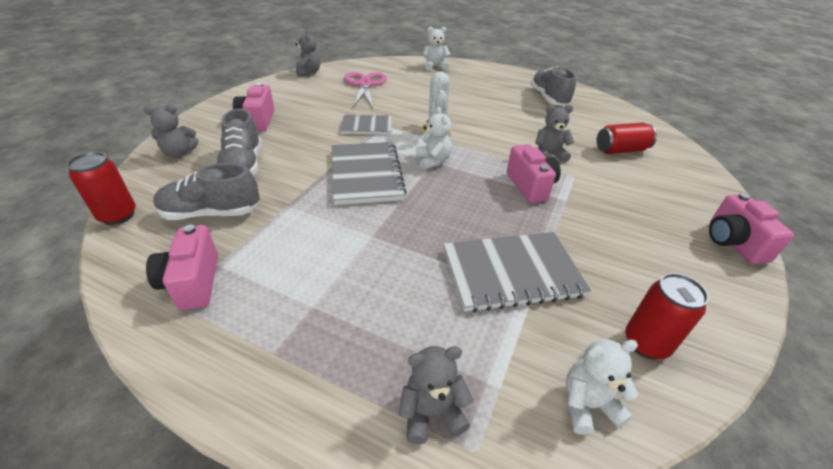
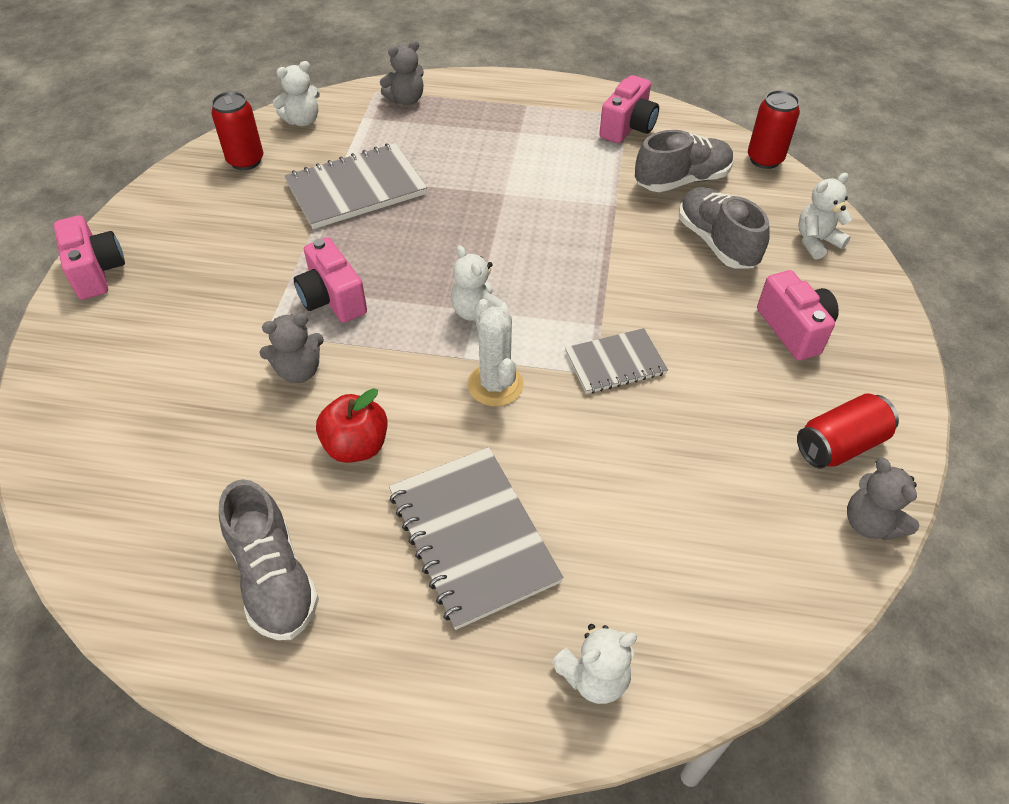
camera: 165 degrees right, 10 degrees up
grey teddy bear [144,104,199,158] -> white teddy bear [798,173,853,260]
pink camera [146,225,218,310] -> pink camera turned 60 degrees clockwise [599,75,659,143]
grey notebook [332,142,407,205] -> grey notebook moved to [389,447,563,630]
pink scissors [344,72,387,108] -> none
red can [597,123,657,154] -> red can moved to [797,393,899,469]
none -> red apple [316,388,387,463]

